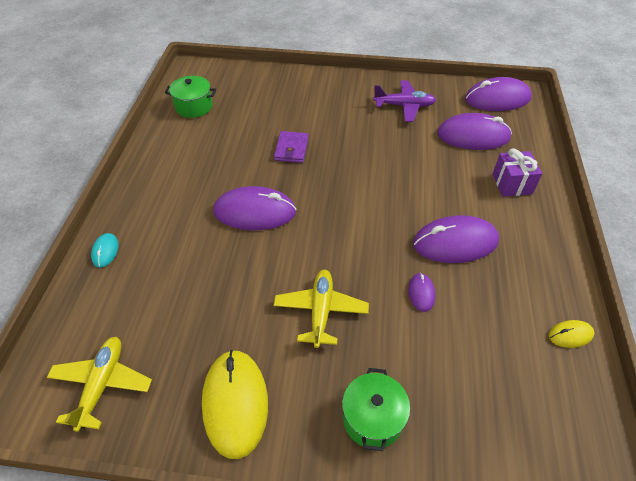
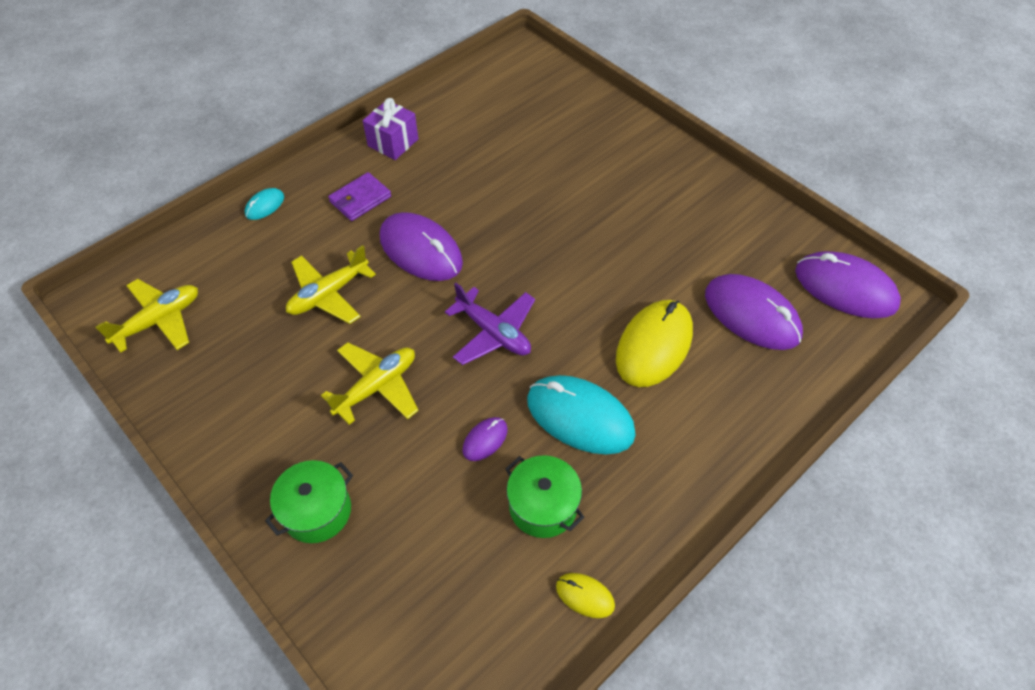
camera: 40 degrees right, 5 degrees up
green pot [165,76,216,118] -> green pot moved to [505,455,585,538]
yellow mouse [202,350,268,459] -> yellow mouse moved to [616,300,693,387]
purple wallet [274,131,309,163] -> purple wallet moved to [328,172,391,221]
purple plane [373,80,436,122] -> purple plane moved to [445,283,535,365]
purple mouse [413,215,499,263] -> turquoise mouse [527,375,636,455]
purple gift [492,148,542,197] -> purple gift moved to [363,98,418,160]
none -> yellow plane [286,245,376,324]

